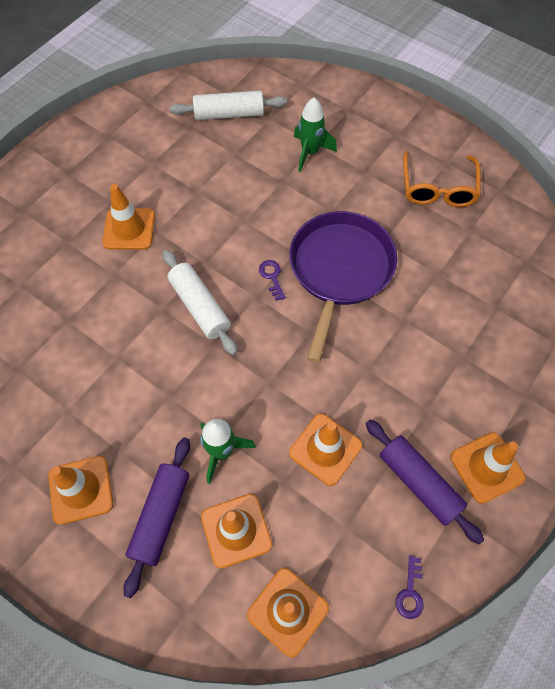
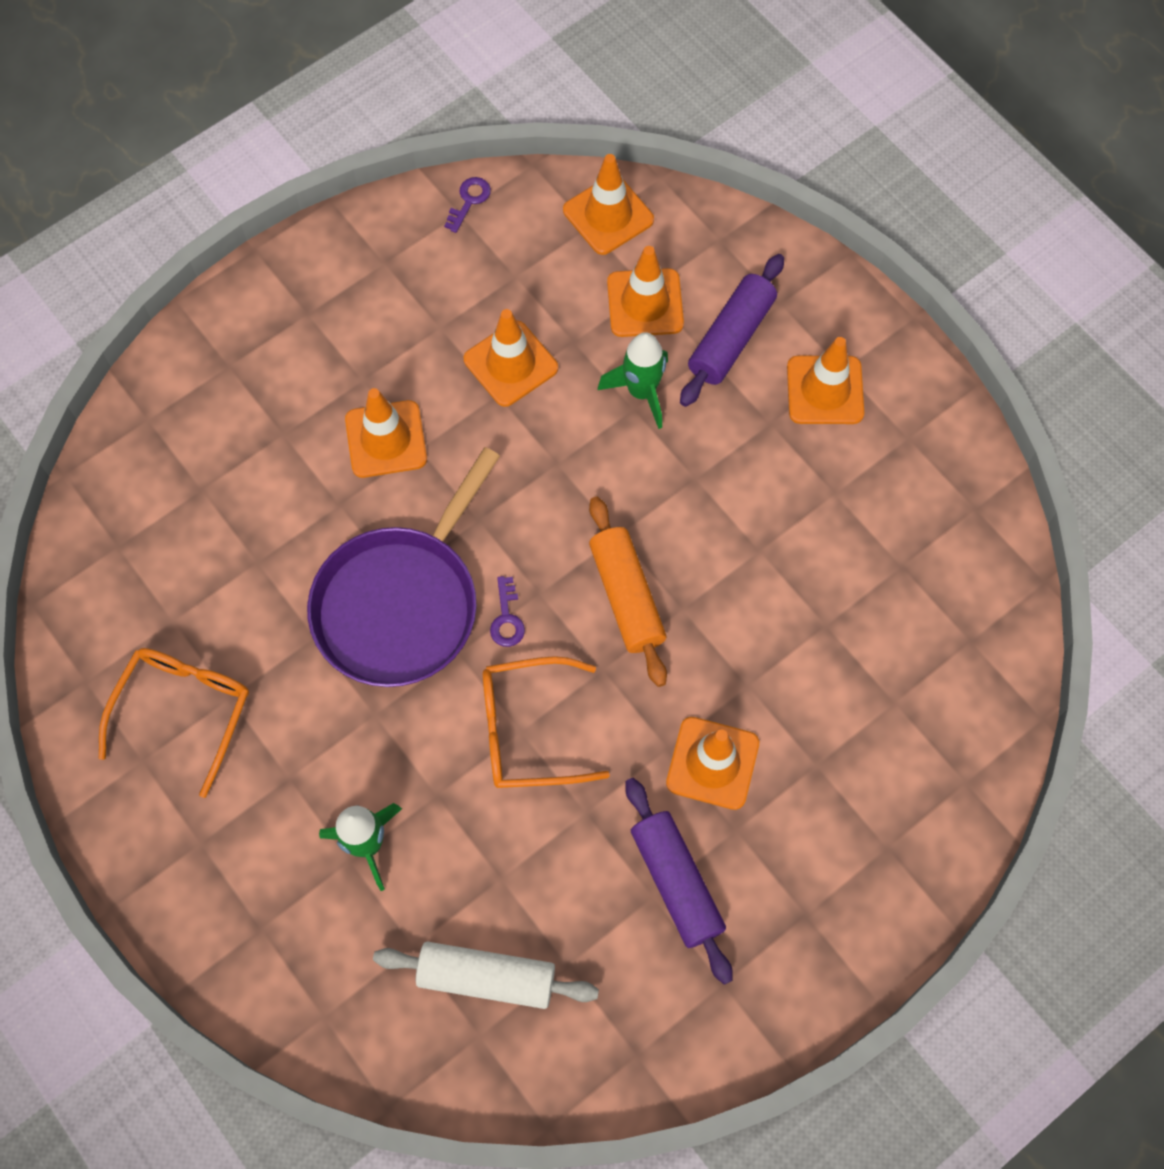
camera: 165 degrees left, 5 degrees up
white rolling pin [163,250,237,355] -> orange rolling pin [589,496,667,687]
purple rolling pin [366,420,484,545] -> purple rolling pin moved to [625,778,733,985]
orange traffic cone [450,432,526,504] -> orange traffic cone moved to [345,388,427,478]
none -> orange glasses [483,656,610,788]

